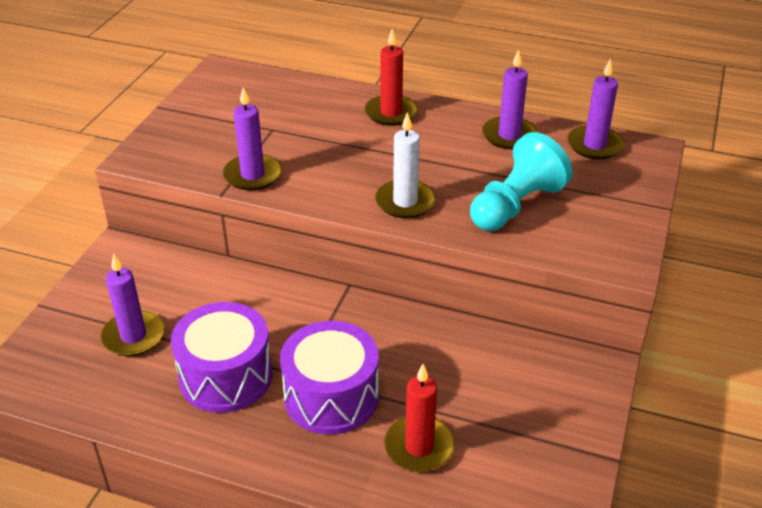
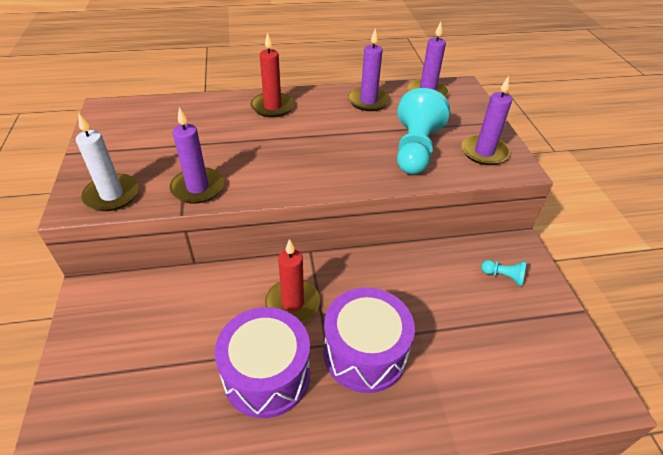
camera: 30 degrees left, 5 degrees up
purple candle [100,254,164,356] -> purple candle moved to [461,76,512,165]
white candle [375,112,436,218] -> white candle moved to [76,114,139,211]
red candle [384,364,455,472] -> red candle moved to [265,239,320,322]
none -> turquoise pawn [481,260,527,286]

